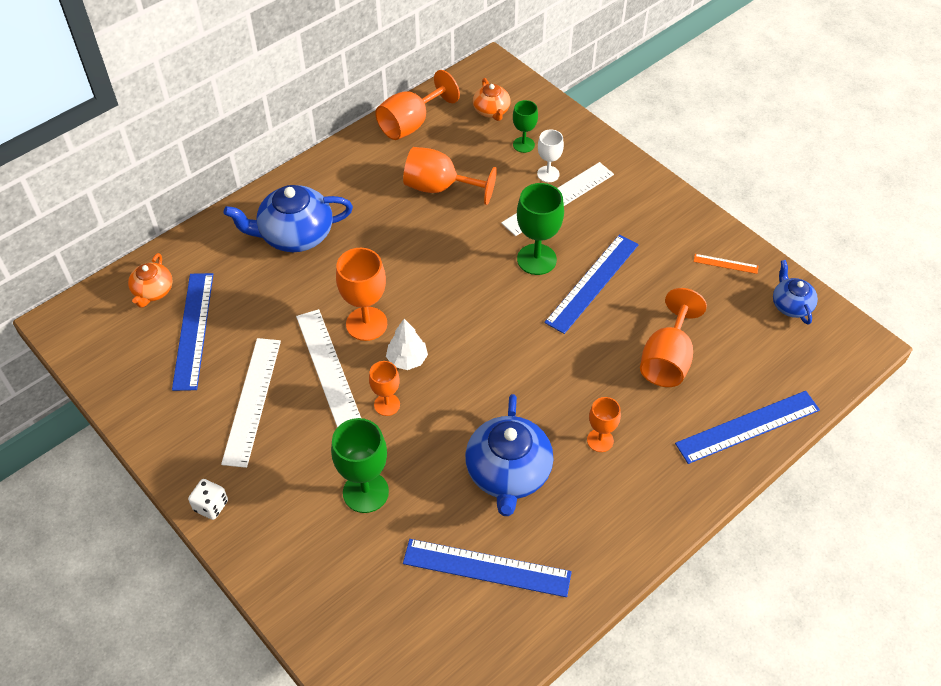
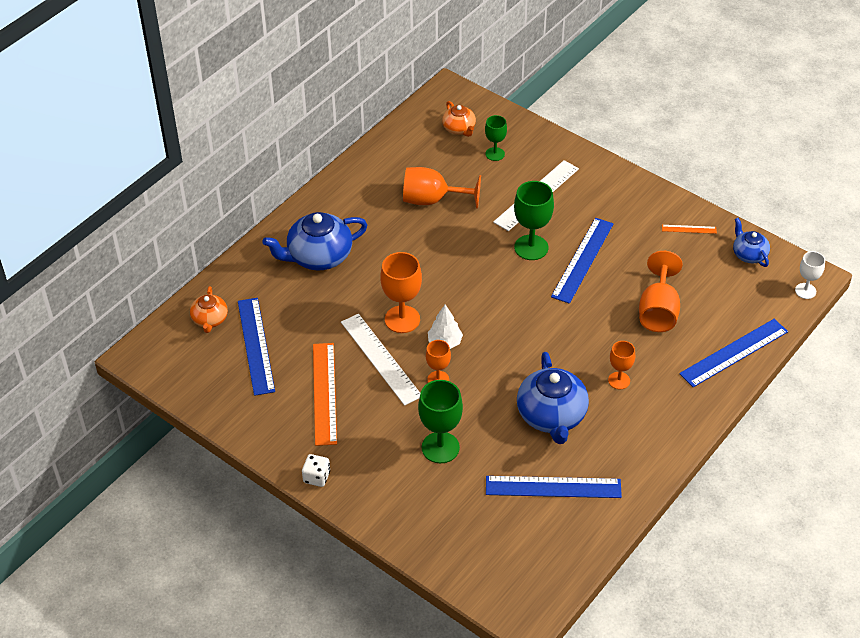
camera: 10 degrees left, 5 degrees down
white ruler [221,338,281,468] -> orange ruler [313,343,337,446]
orange goblet [375,70,460,140] -> none
white goblet [537,129,564,182] -> white goblet moved to [795,251,825,299]

